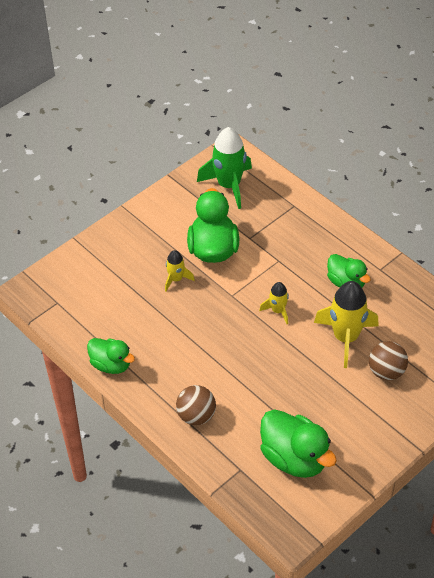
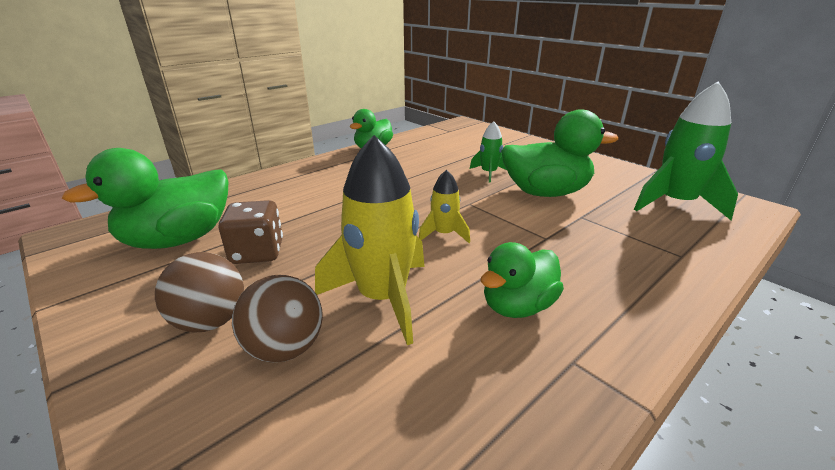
camera: 90 degrees right, 20 degrees down
yellow rocket [165,250,195,291] -> green rocket [470,121,507,183]
brown ball [176,385,216,425] -> brown ball moved to [155,252,244,333]
none -> brown dice [219,200,283,264]

